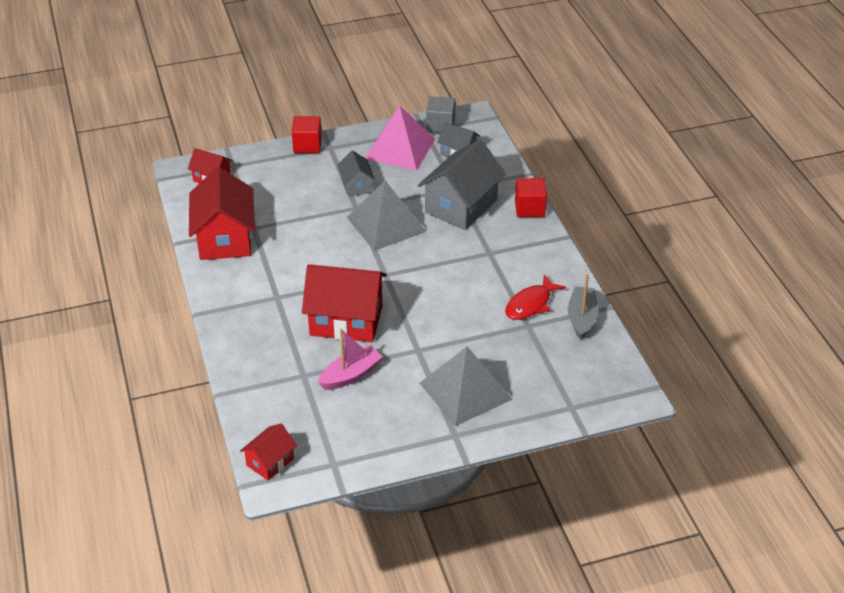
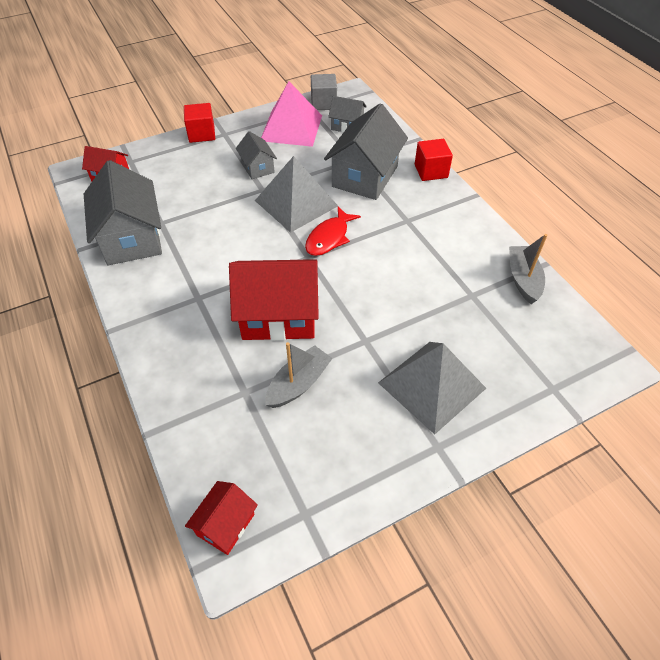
camera: 10 degrees left, 10 degrees up
red house [189,167,255,260] -> grey house [84,160,162,265]
pink boat [318,329,383,390] -> grey boat [265,342,333,408]
red fish [505,275,566,320] -> red fish moved to [305,207,361,256]

